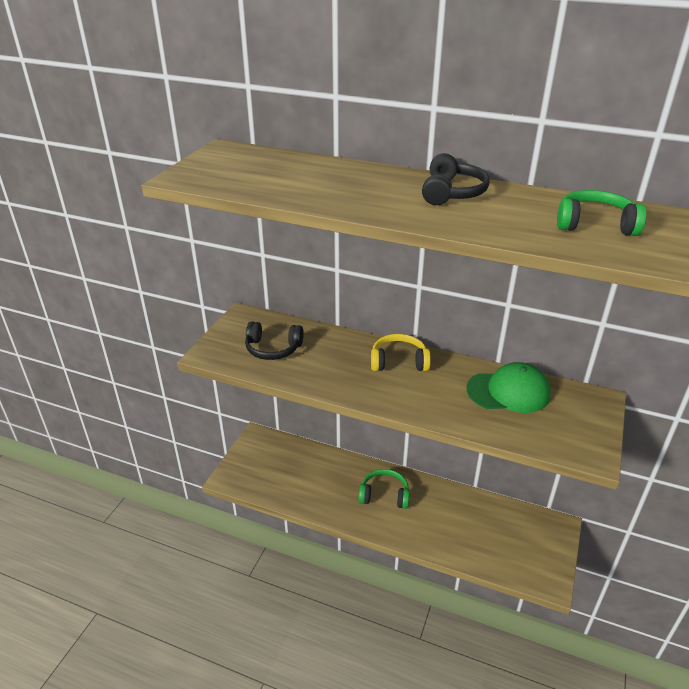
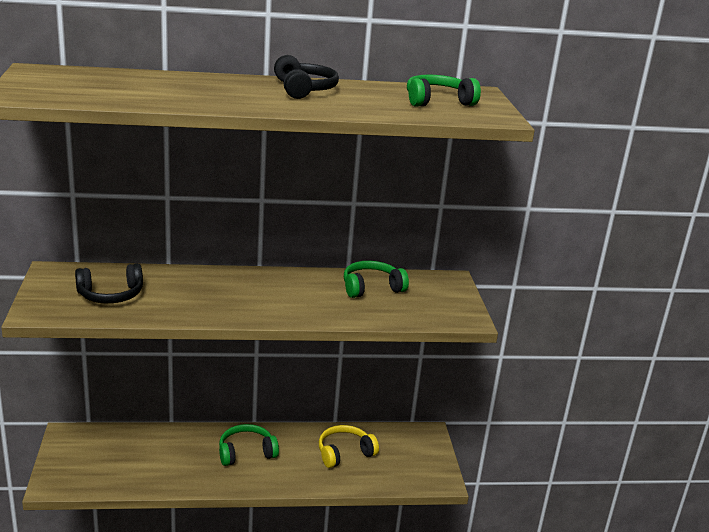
camera: 30 degrees left, 10 degrees down
yellow headphones [371,334,431,371] -> yellow headphones moved to [319,425,379,468]
green cap [466,362,551,413] -> green headphones [344,261,409,298]

